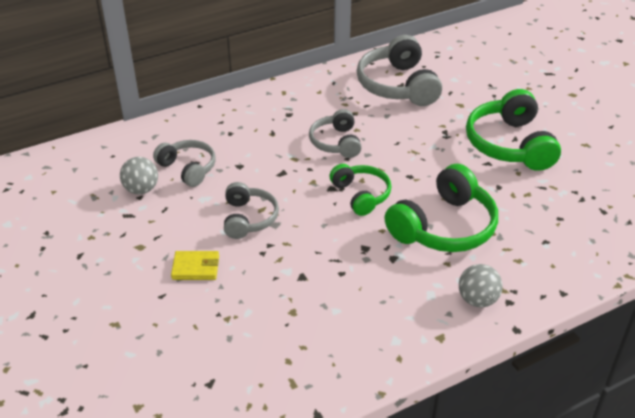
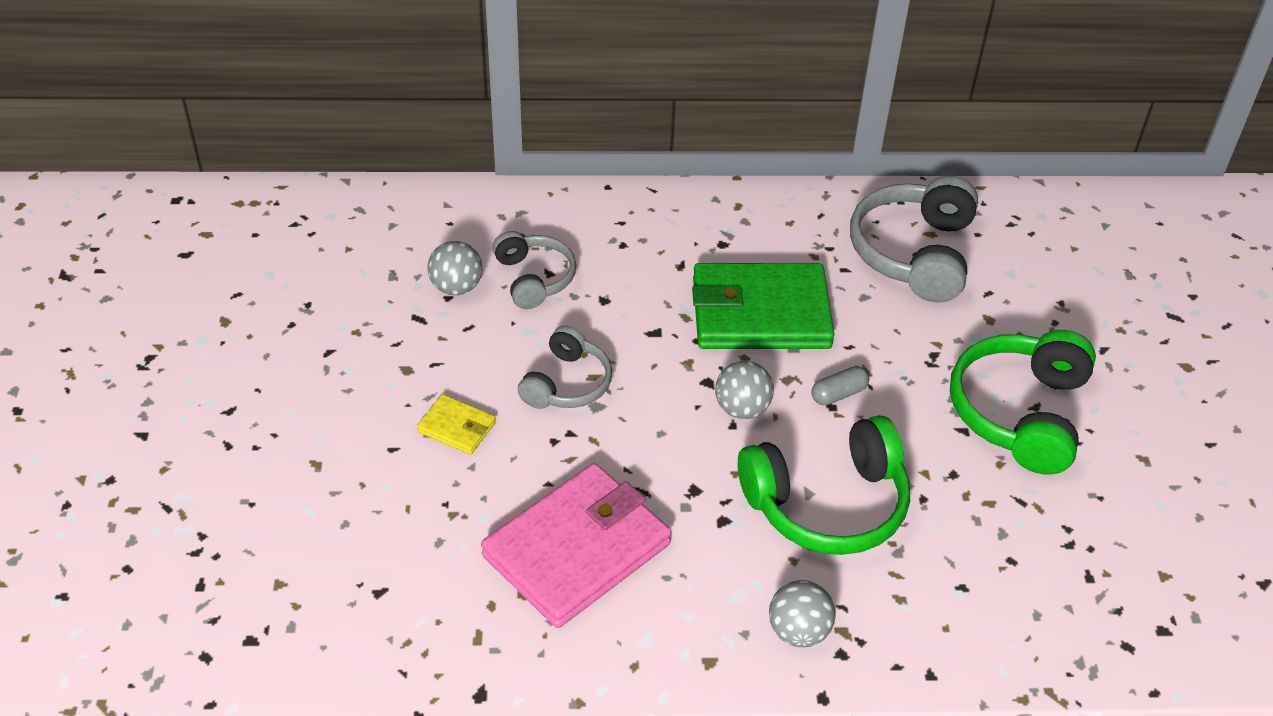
camera: 25 degrees right, 5 degrees up
grey headphones [309,109,362,158] -> green wallet [692,263,834,349]
green headphones [329,164,391,216] -> grey ball [715,361,774,419]
none -> pink wallet [481,463,671,628]
none -> grey capsule [811,366,869,405]

